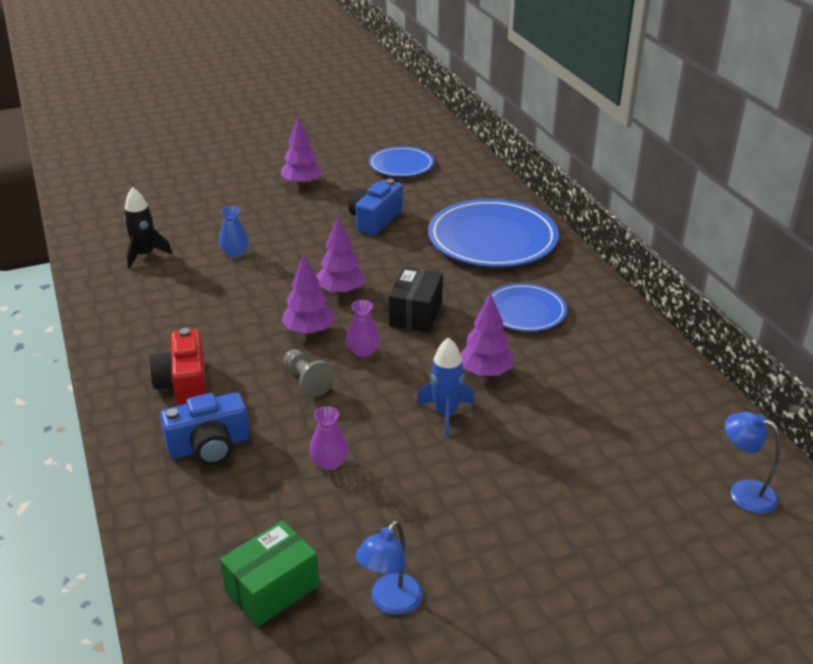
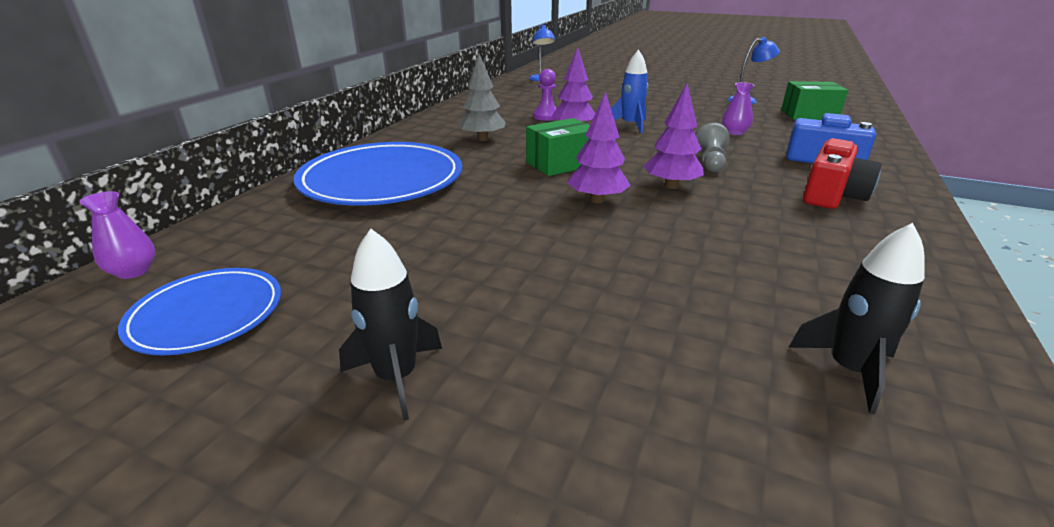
camera: 135 degrees left, 5 degrees down
blue vase [219,206,249,257] -> none
purple tree [281,116,323,186] -> black rocket [339,229,442,421]
purple vase [346,300,380,357] -> purple vase moved to [79,191,155,279]
blue camera [349,179,403,235] -> none
black box [389,267,443,332] -> green box [526,118,590,176]
blue plate [485,283,567,332] -> grey tree [458,54,506,141]
none -> purple pawn [533,69,557,121]

